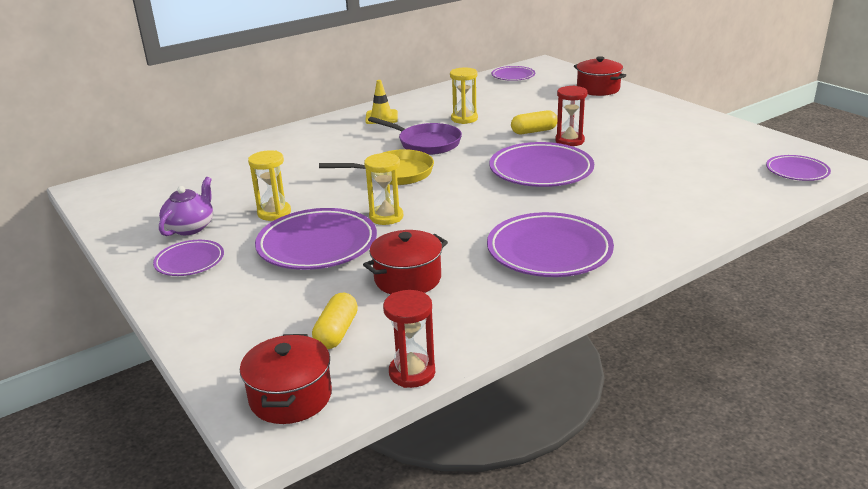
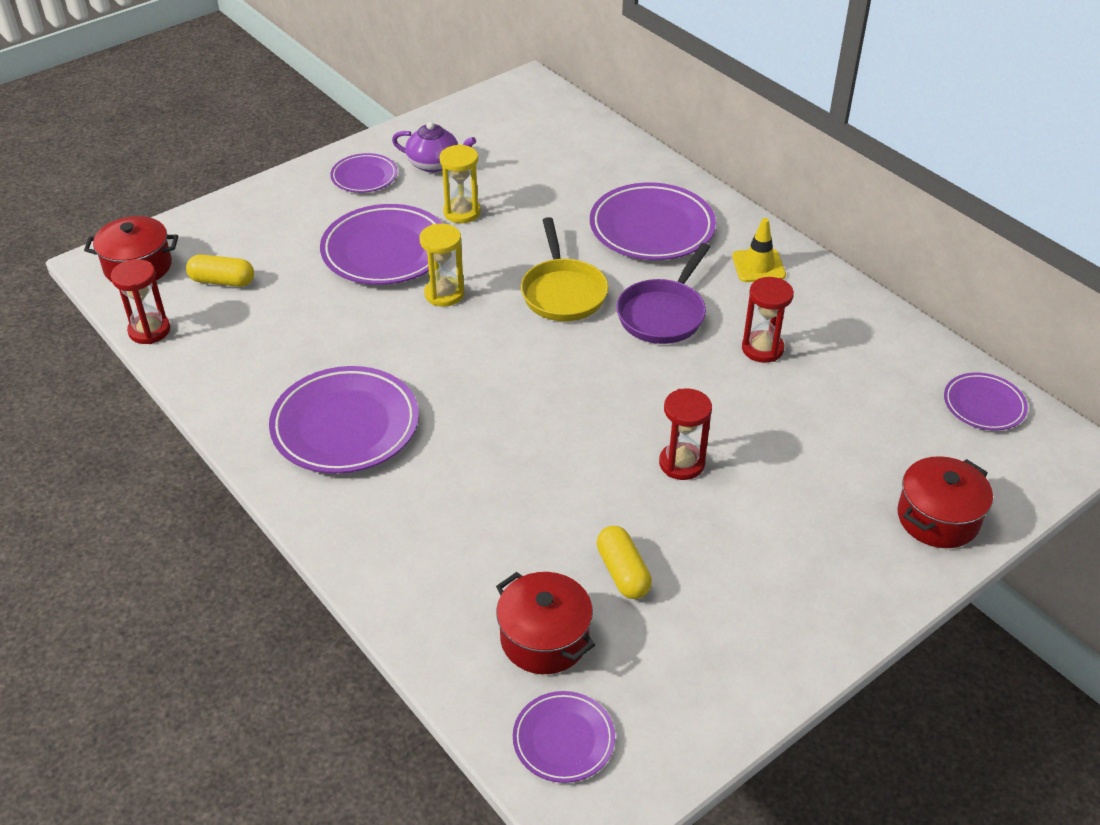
camera: 85 degrees right, 15 degrees up
red pot [363,230,448,294] -> red pot moved to [496,572,595,674]
yellow hourglass [450,68,478,124] -> red hourglass [742,277,794,363]
purple plate [490,142,594,187] -> purple plate moved to [590,182,716,260]
yellow capsule [511,110,557,134] -> yellow capsule moved to [597,526,652,599]

